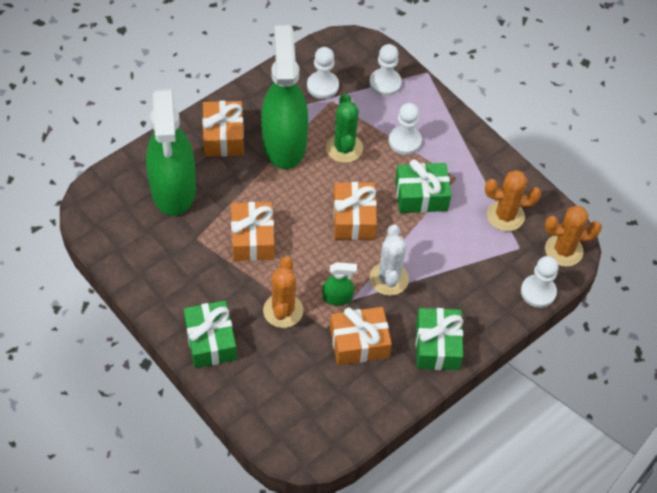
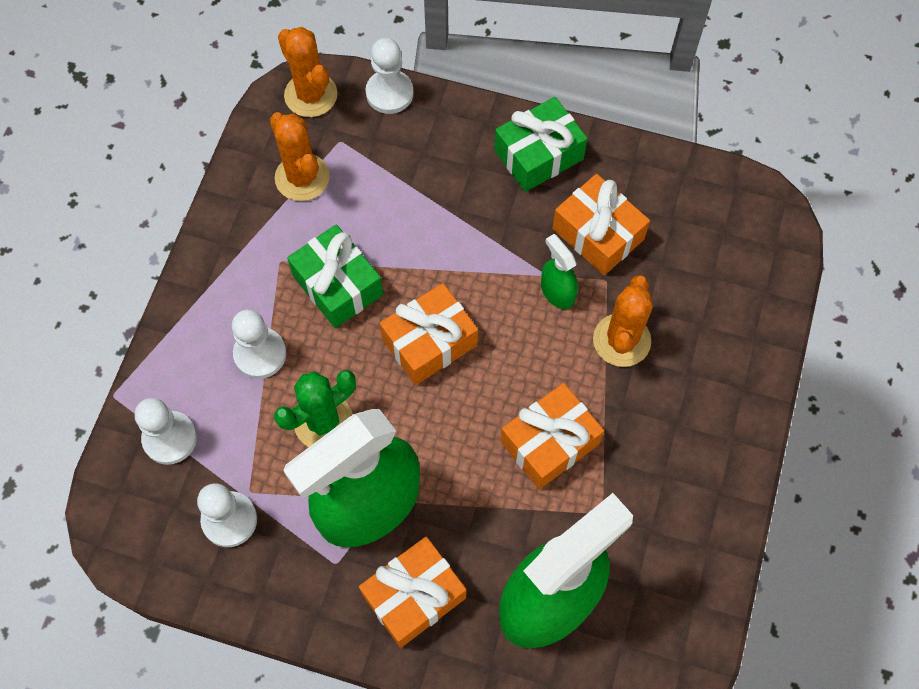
camera: 120 degrees left, 10 degrees up
green gift [183,301,237,368] -> none
orange cactus [263,256,303,328] -> orange cactus turned 45 degrees counterclockwise [593,275,653,367]
white cactus [370,224,409,296] -> none

